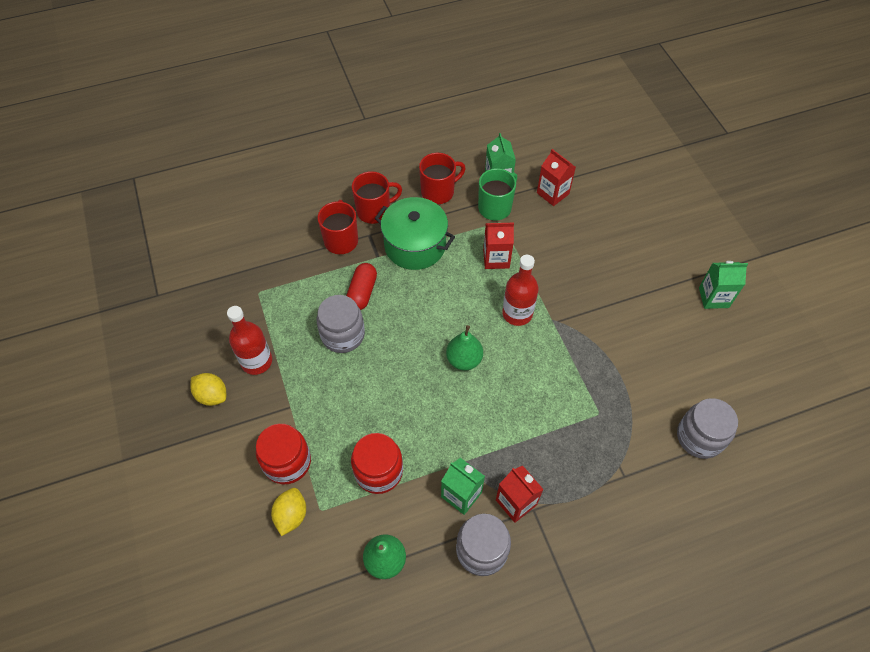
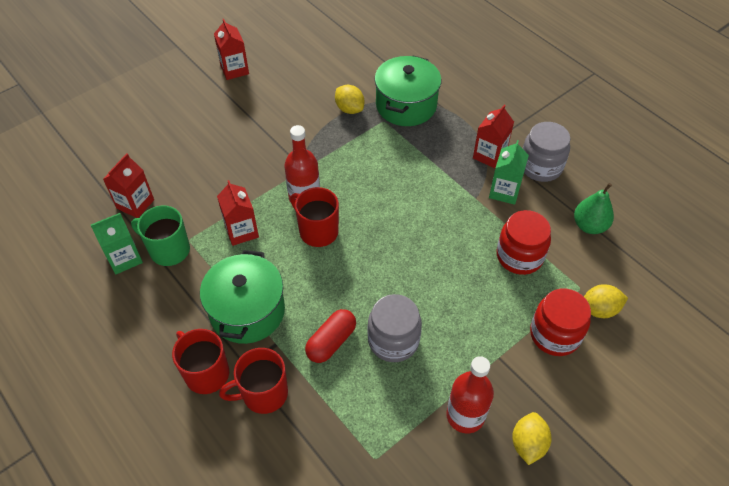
camera: 110 degrees left, 5 degrees down
red capsule [346,263,377,310] -> red capsule turned 45 degrees counterclockwise [305,309,356,363]
red mug [419,153,466,204] -> red mug moved to [290,187,339,247]
green pear [446,325,483,370] -> none
grey jar [677,398,738,459] -> none
green carton [699,261,748,309] -> red carton [214,19,249,80]
none -> yellow lemon [335,85,364,114]
none -> green pot [375,55,441,126]

